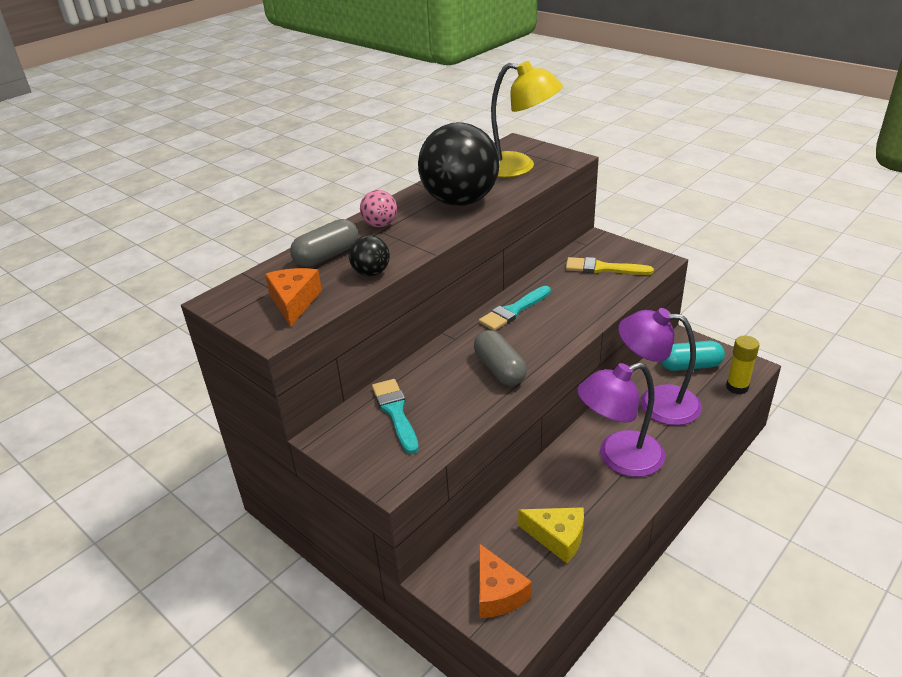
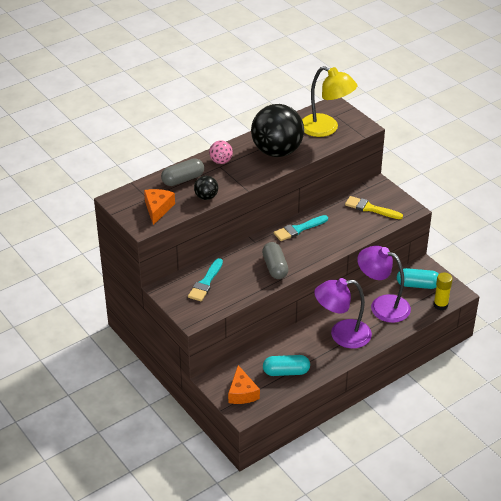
camera: 10 degrees right, 5 degrees up
turquoise brush [372,379,419,454] -> turquoise brush turned 150 degrees counterclockwise [188,258,223,301]
yellow cheese [518,507,584,563] -> turquoise capsule [263,355,310,376]

